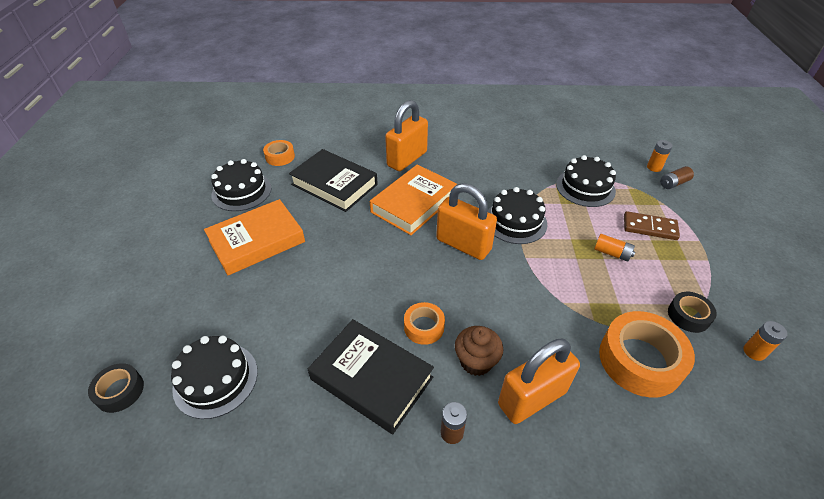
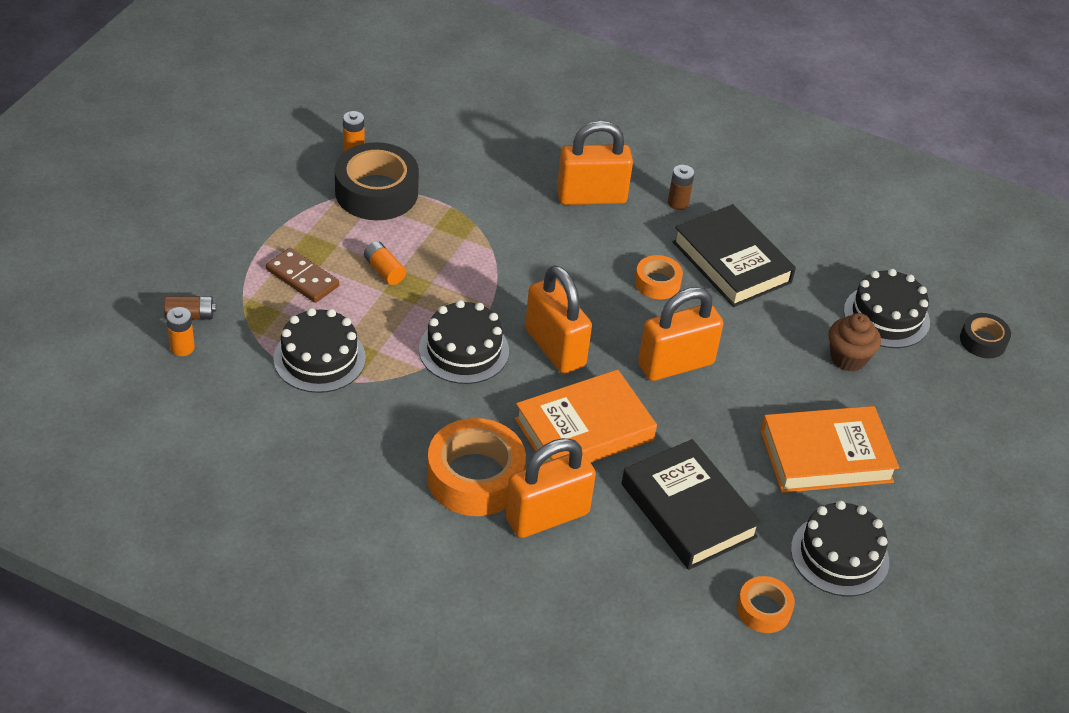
camera: 160 degrees left, 0 degrees up
brown cupcake [455,326,503,376] -> brown cupcake moved to [829,313,881,372]
orange tape [599,311,695,398] -> orange tape moved to [427,418,526,516]
black tape [668,292,717,333] -> black tape [335,142,419,220], size x1.87
none -> orange padlock [638,287,723,381]

